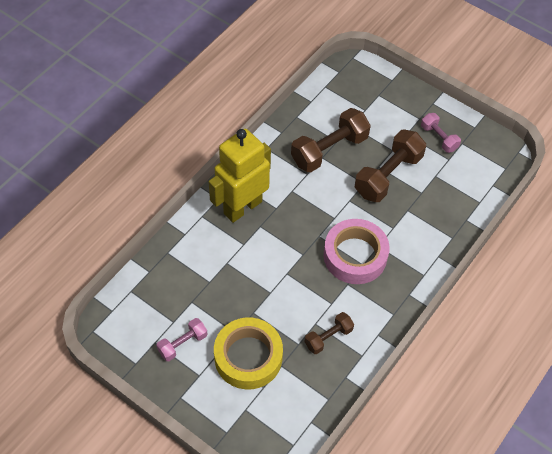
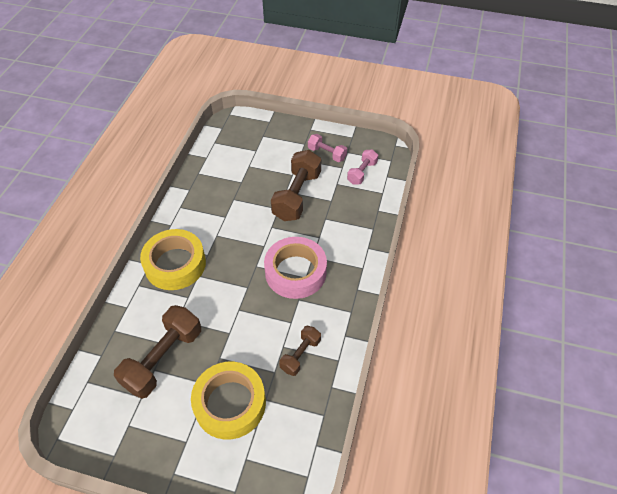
camera: 20 degrees left, 5 degrees down
pink dumbbell [156,318,207,361] -> pink dumbbell moved to [347,149,378,185]
yellow robot [209,129,271,223] -> yellow tape [140,229,206,290]
brown dumbbell [291,108,371,172] -> brown dumbbell moved to [114,305,201,399]

